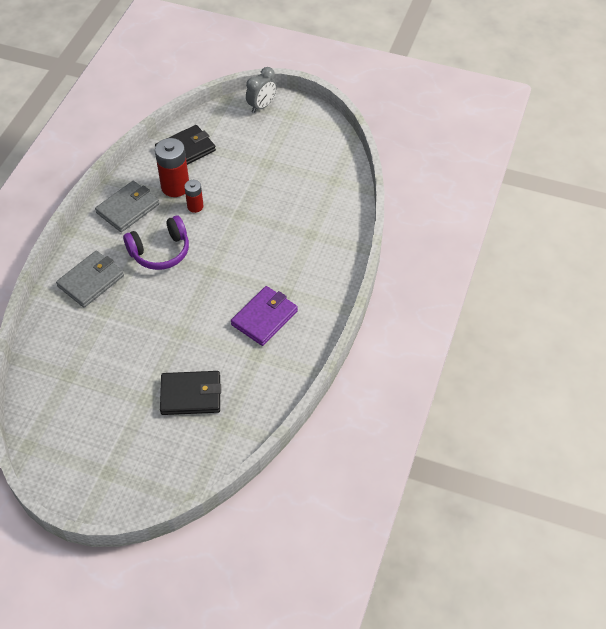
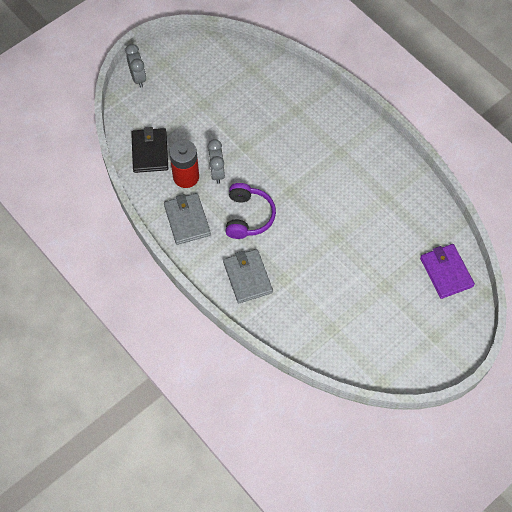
camera: 60 degrees left, 10 degrees up
black wallet [160,371,221,415] -> none
red battery [184,180,204,213] -> grey clock [208,139,225,184]
purple wallet [231,286,298,346] -> purple wallet moved to [420,244,475,299]

